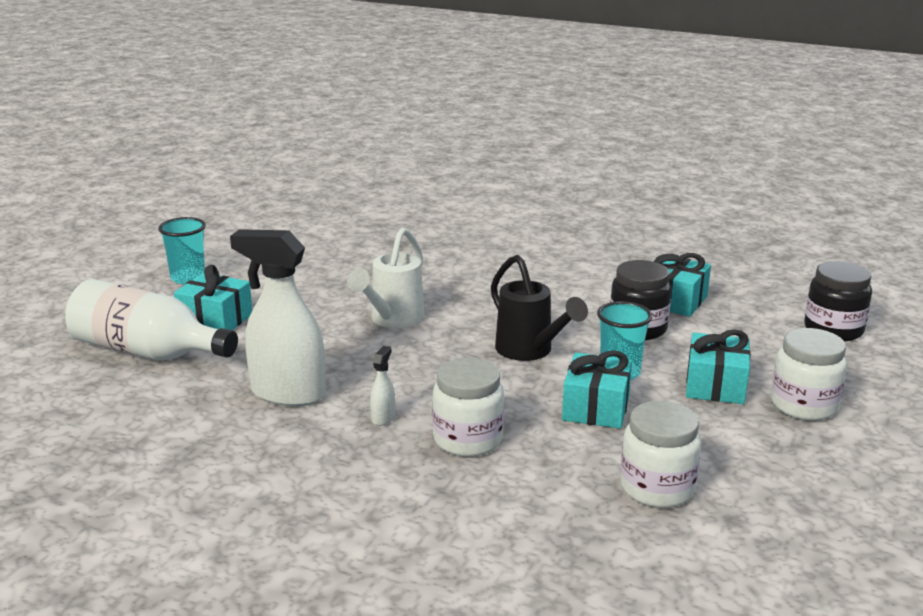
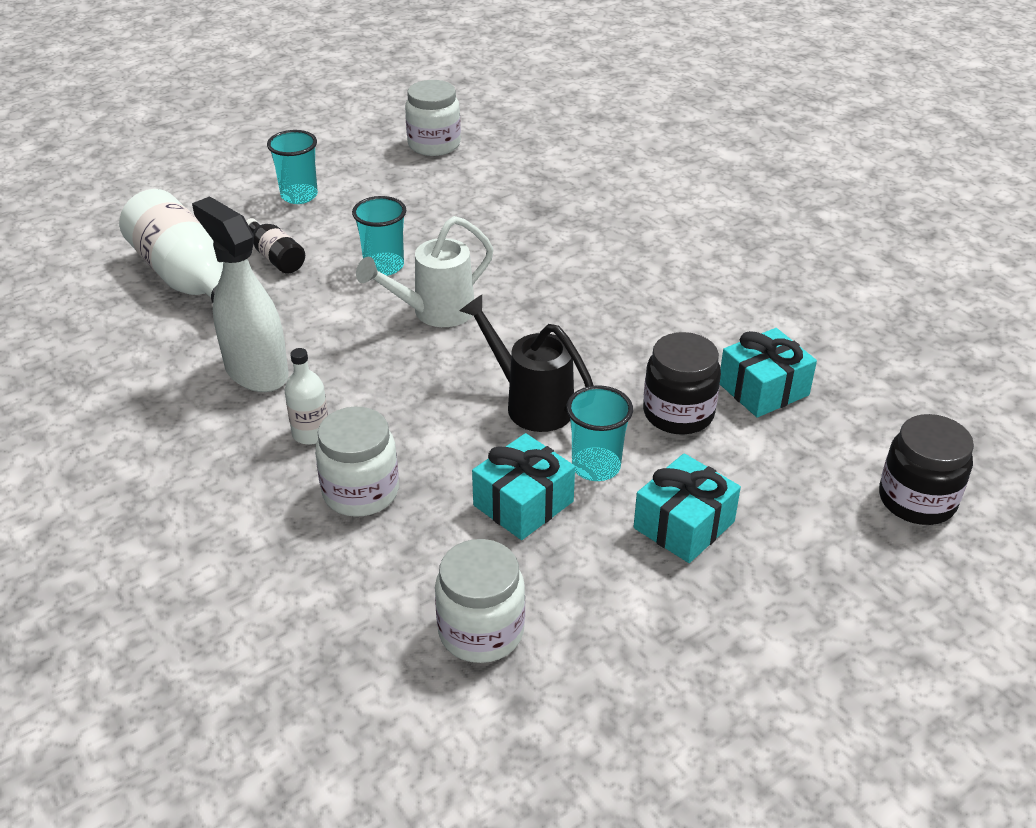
camera: 30 degrees right, 15 degrees up
turquoise gift [174,265,252,330] -> black bottle [246,218,305,274]
white spray bottle [370,346,395,426] -> white bottle [285,348,328,445]
black watering can [491,255,588,361] -> black watering can turned 135 degrees clockwise [460,295,594,432]
white jar [771,328,847,421] -> white jar moved to [405,80,461,156]
none -> turquoise cup [352,196,406,276]

